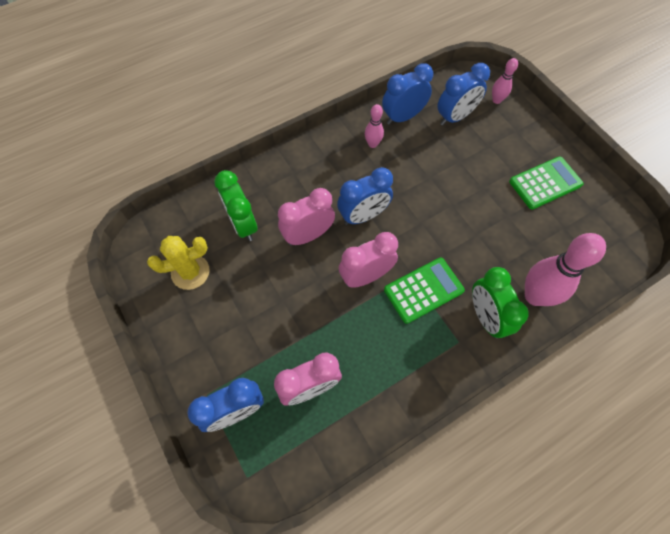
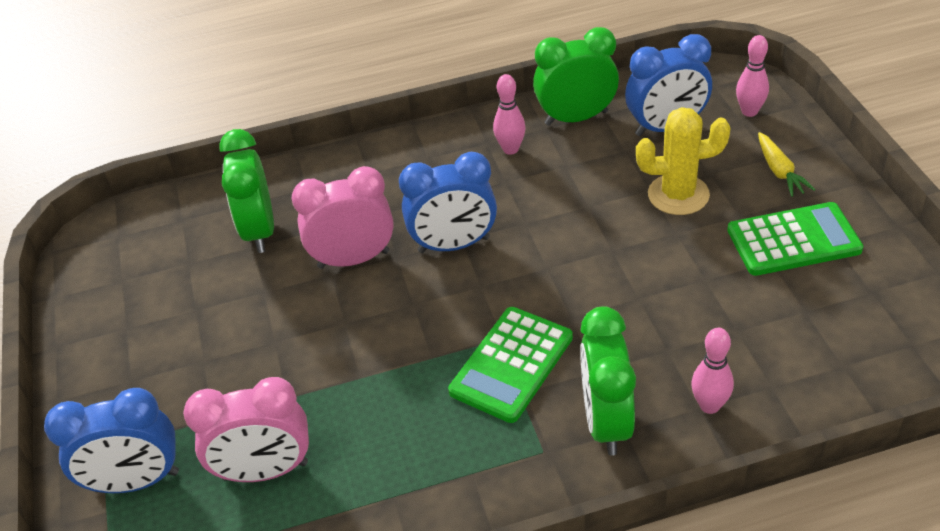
camera: 20 degrees right, 20 degrees down
yellow cactus [147,236,210,290] -> yellow cactus moved to [636,107,731,215]
pink clock [339,232,398,288] -> none
blue clock [382,63,433,125] -> green clock [533,27,619,126]
green calculator [384,258,465,324] -> green calculator turned 135 degrees clockwise [448,307,573,423]
pink bowling pin [525,233,606,306] -> pink bowling pin [691,328,734,414], size x0.51
none -> yellow carrot [758,132,816,197]

